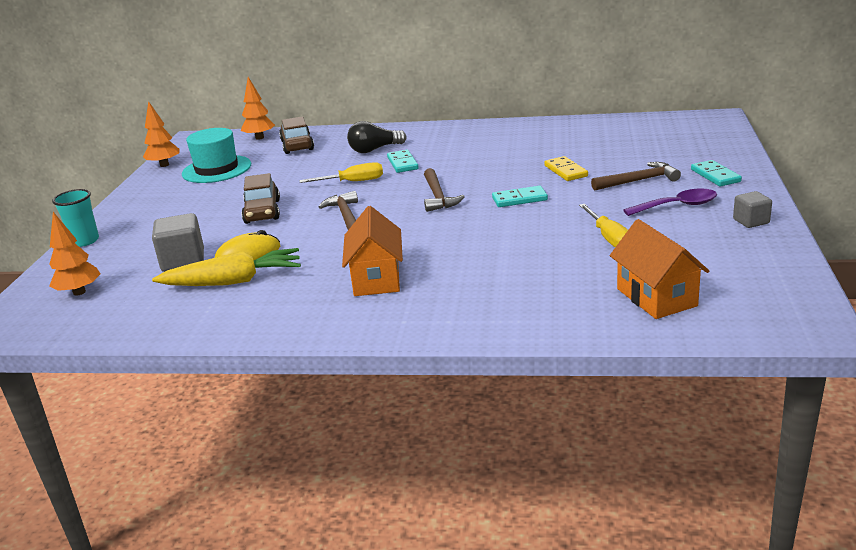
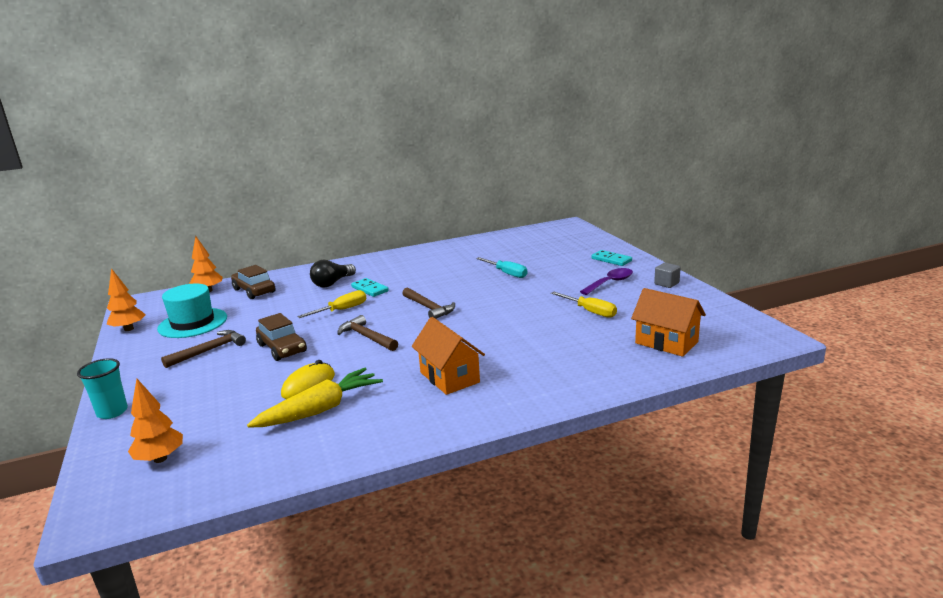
camera: 30 degrees left, 5 degrees down
grey cube [152,213,204,272] -> none
turquoise domino [492,186,548,207] -> none
yellow domino [544,156,588,181] -> turquoise screwdriver [476,257,527,278]
brown hammer [591,162,681,191] -> brown hammer moved to [161,330,246,368]

